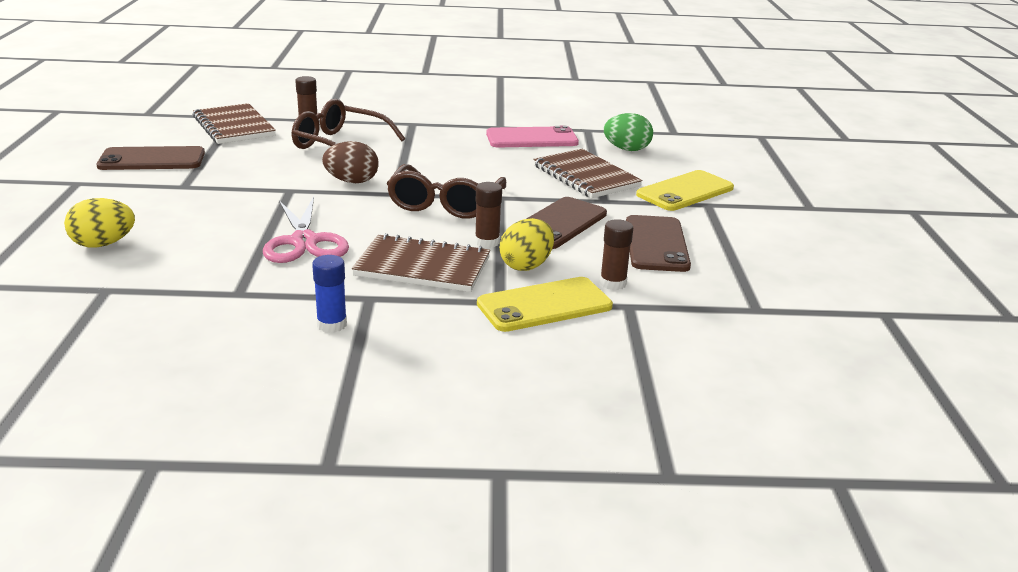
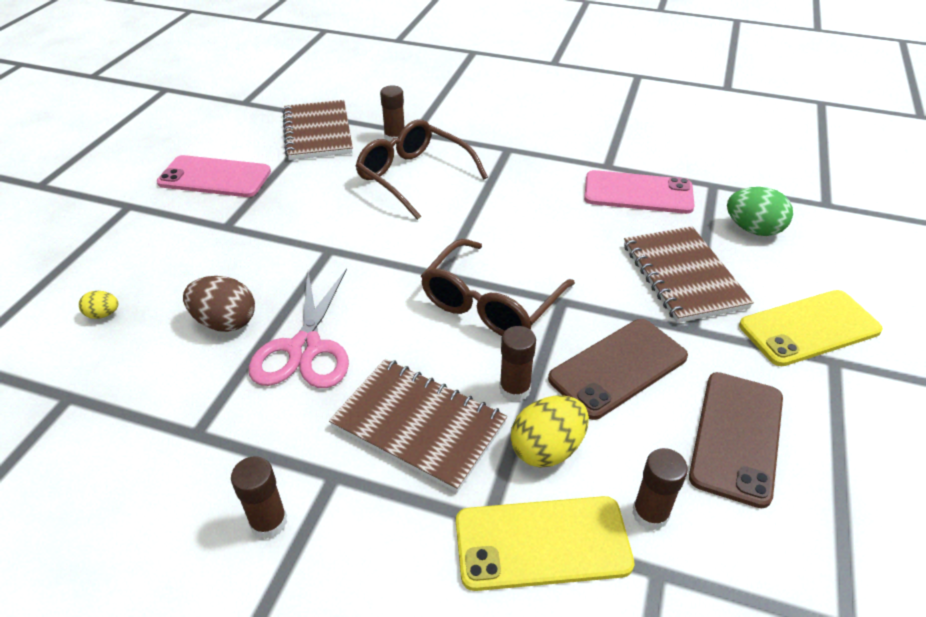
camera: 20 degrees right, 15 degrees up
yellow egg [64,198,135,248] -> yellow egg [79,291,118,319], size x0.53
brown phone [96,146,205,170] -> pink phone [157,155,271,197]
blue glue stick [312,255,347,333] -> brown glue stick [231,456,287,539]
brown egg [322,141,379,183] -> brown egg moved to [183,276,255,332]

